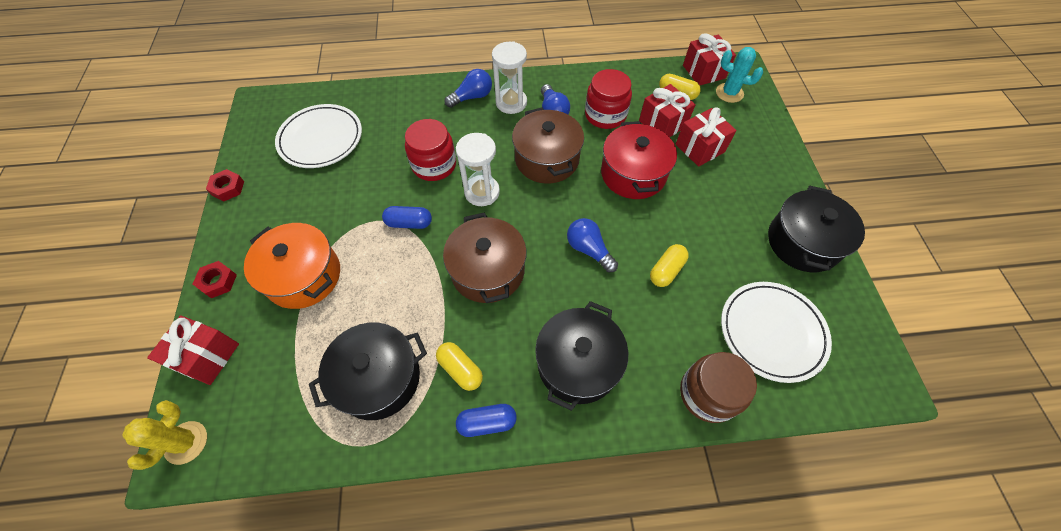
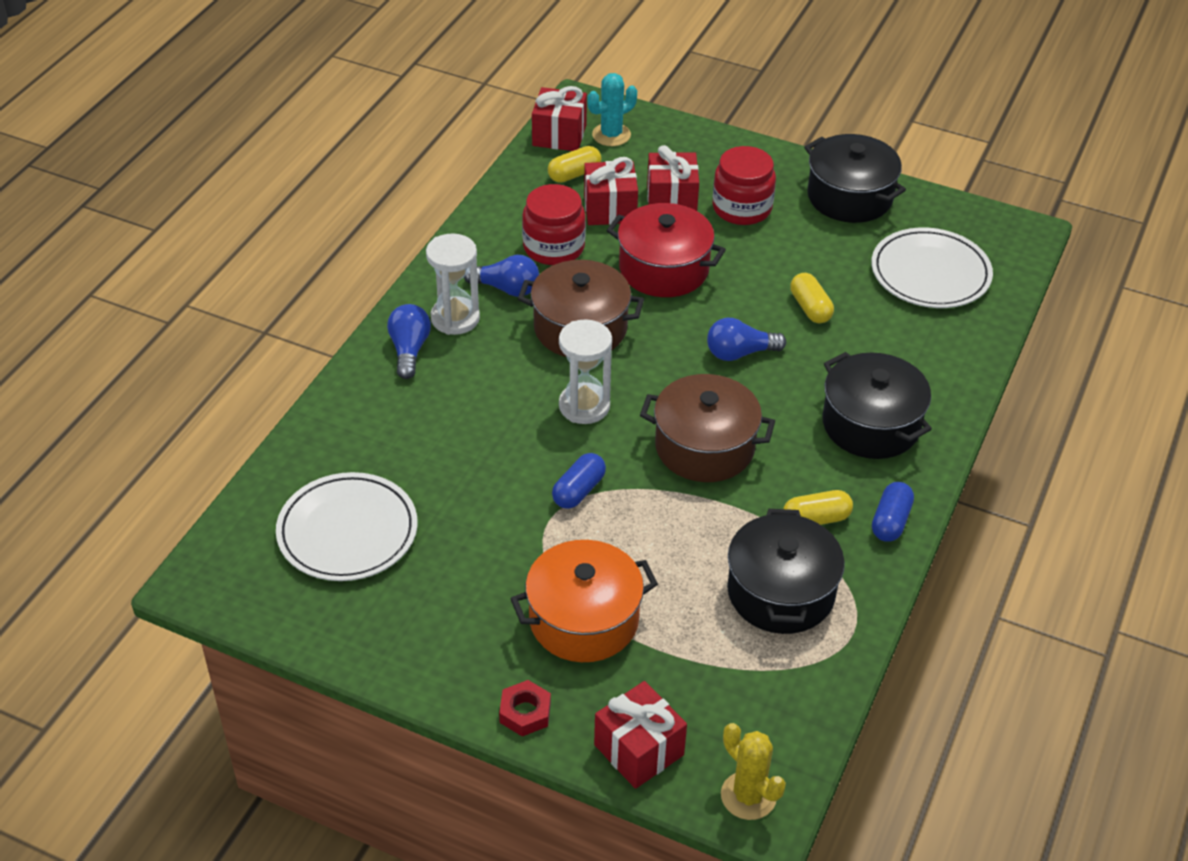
camera: 60 degrees left, 15 degrees down
red nut [206,169,244,201] -> none
red jar [405,119,456,181] -> red jar moved to [712,146,776,225]
brown jar [680,352,757,423] -> none

